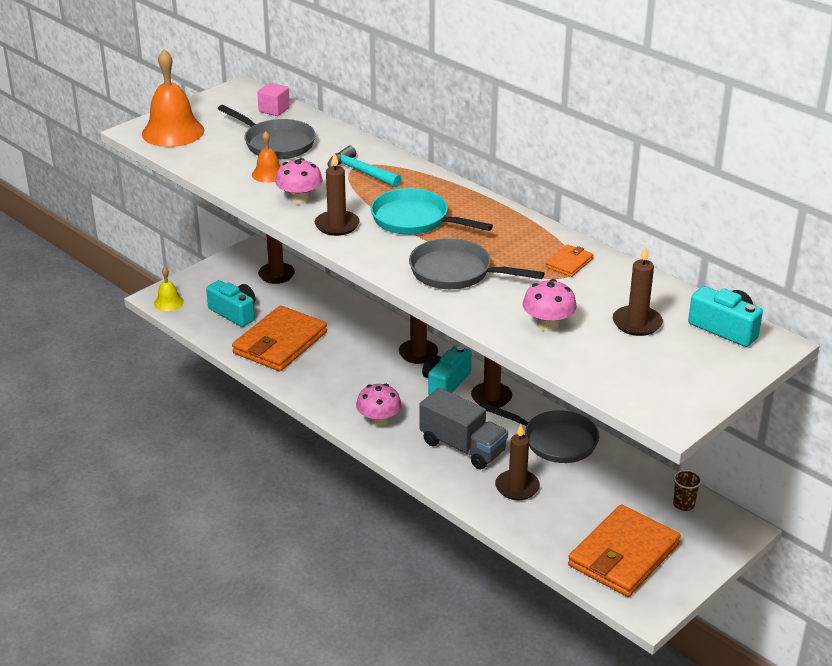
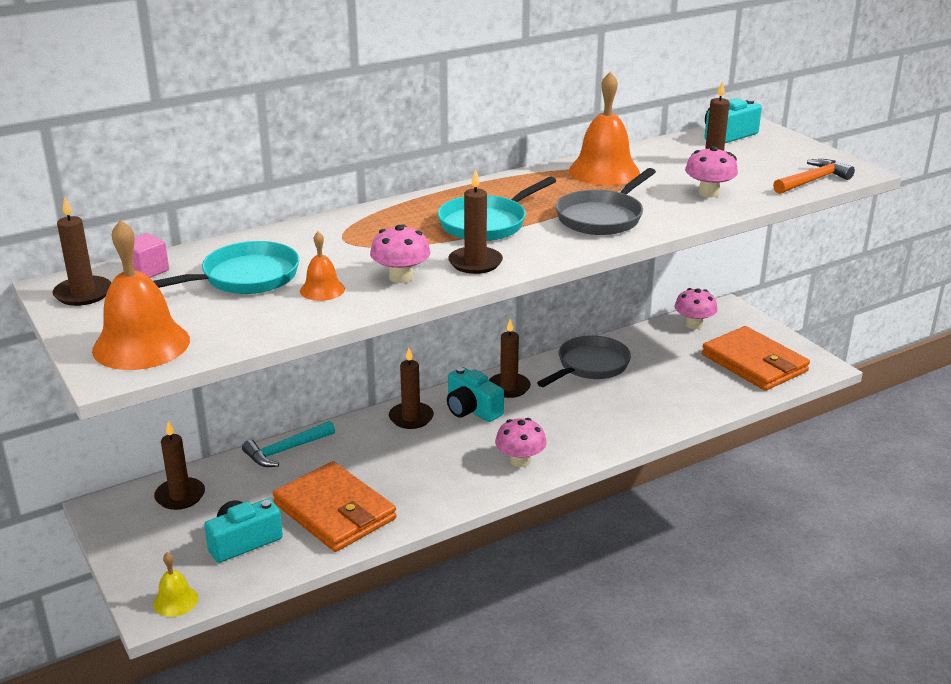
camera: 75 degrees left, 5 degrees down
grey pan [218,105,316,160] -> turquoise pan [153,241,299,294]
turquoise hammer [327,146,402,188] -> turquoise hammer moved to [242,421,335,467]
grey truck [419,388,508,470] -> none
brown candle [495,424,540,500] -> brown candle moved to [53,196,111,306]
orange wallet [545,244,593,277] -> orange bell [569,71,640,185]
brown cup [673,470,702,511] -> pink mushroom [674,288,718,329]
none -> orange hammer [773,159,855,194]

